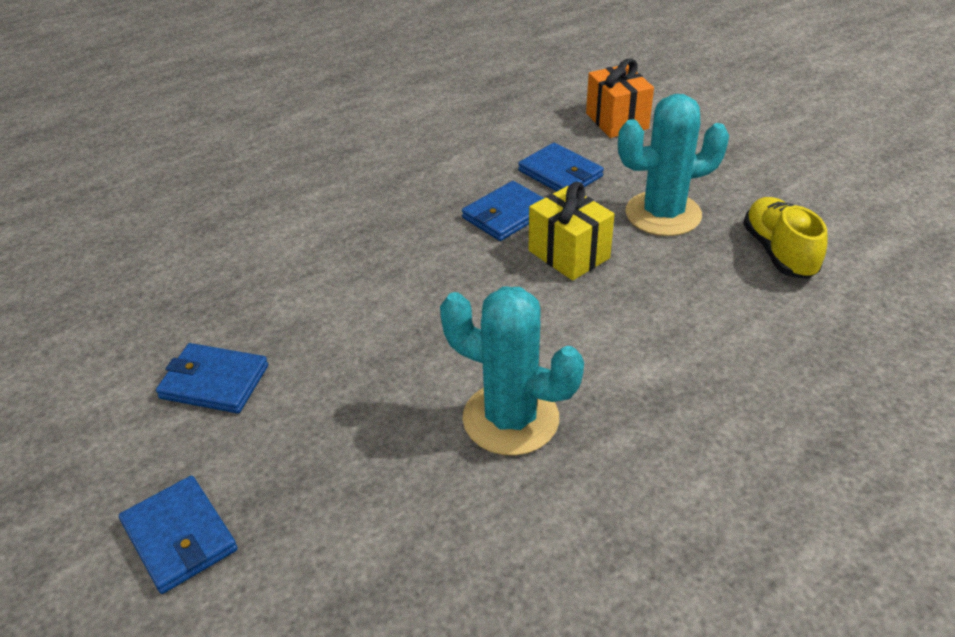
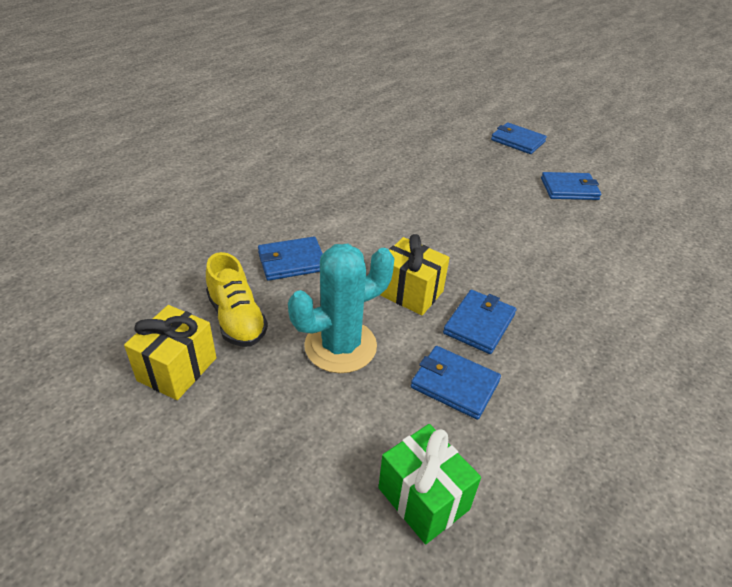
camera: 160 degrees right, 0 degrees up
turquoise cactus [440,286,584,456] -> none
orange gift [586,58,654,138] -> green gift [378,424,481,544]
none -> yellow gift [124,305,216,400]
none -> blue wallet [258,236,323,281]

